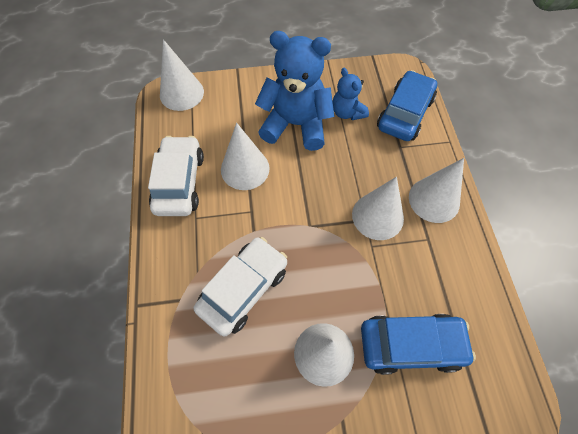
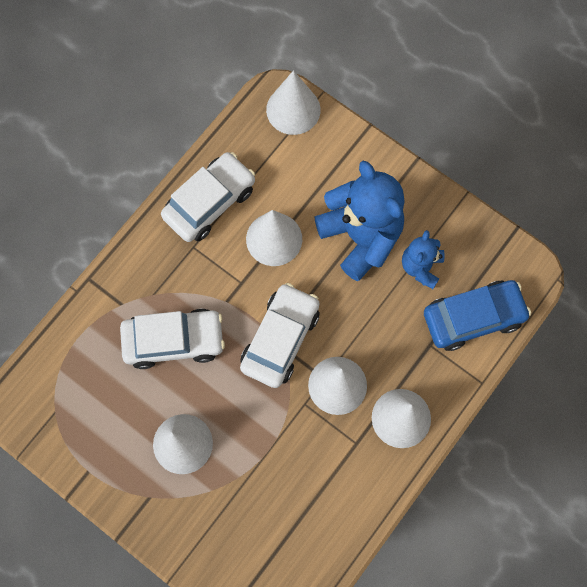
camera: 45 degrees right, 10 degrees up
blue car [361,314,476,375] -> none
none -> white car [240,283,320,388]

